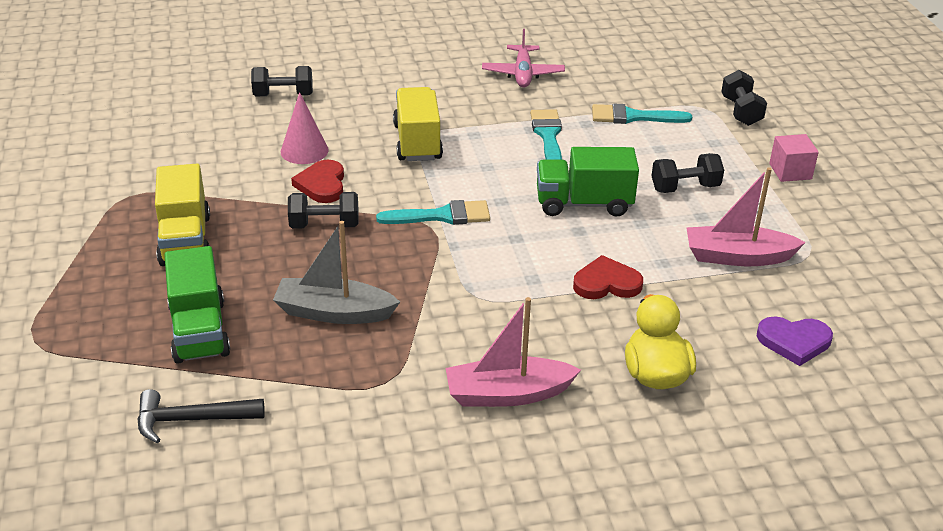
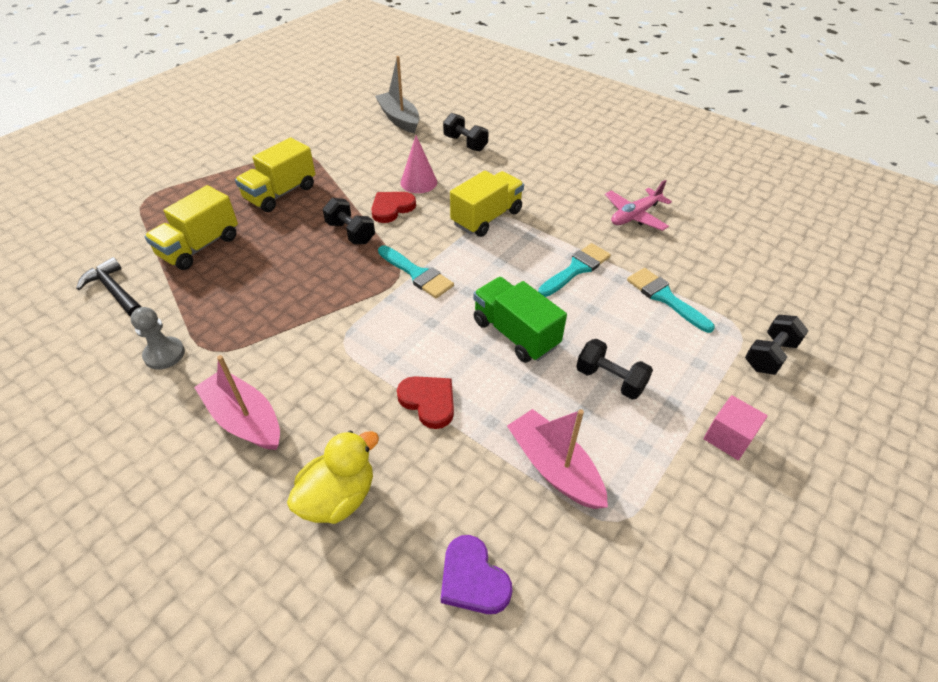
camera: 50 degrees right, 10 degrees up
green truck [165,246,230,364] -> yellow truck [144,185,238,270]
grey boat [273,221,400,324] -> grey boat moved to [375,56,419,134]
none -> grey pawn [130,307,185,370]

